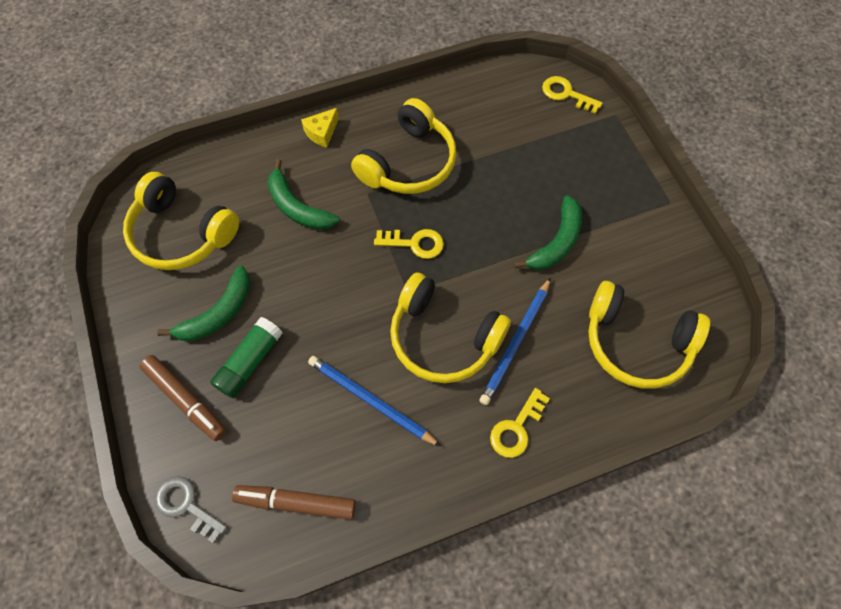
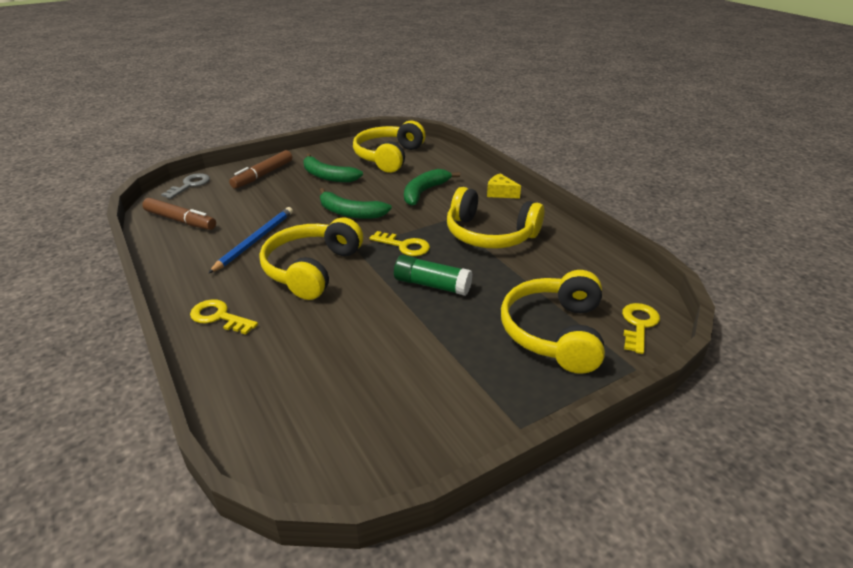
camera: 80 degrees right, 30 degrees down
green glue stick [210,317,282,398] -> green glue stick moved to [394,255,473,296]
brown marker [232,485,356,520] -> brown marker turned 120 degrees clockwise [142,198,216,230]
yellow key [374,229,444,259] -> yellow key turned 60 degrees counterclockwise [370,231,430,256]
blue pencil [479,277,551,405] -> none
green banana [514,195,582,270] -> green banana moved to [320,188,392,219]
yellow headphones [588,281,710,389] -> yellow headphones moved to [501,270,605,374]

